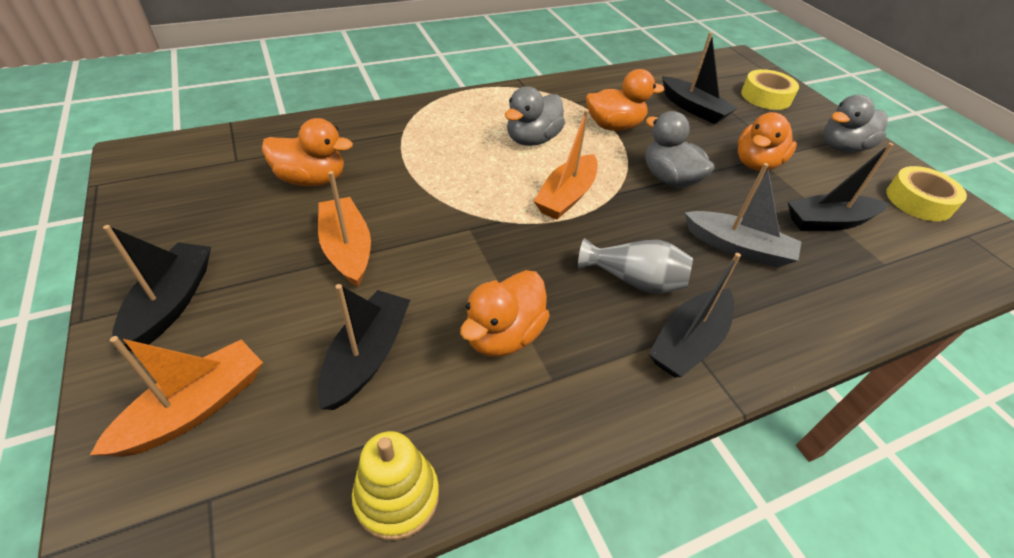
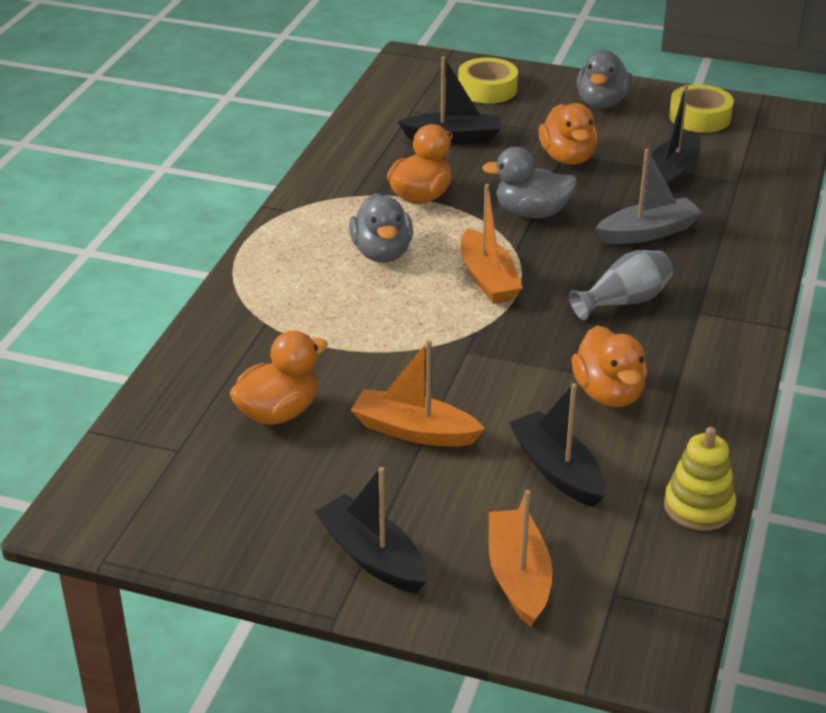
camera: 45 degrees left, 10 degrees down
black boat [649,253,741,378] -> none

